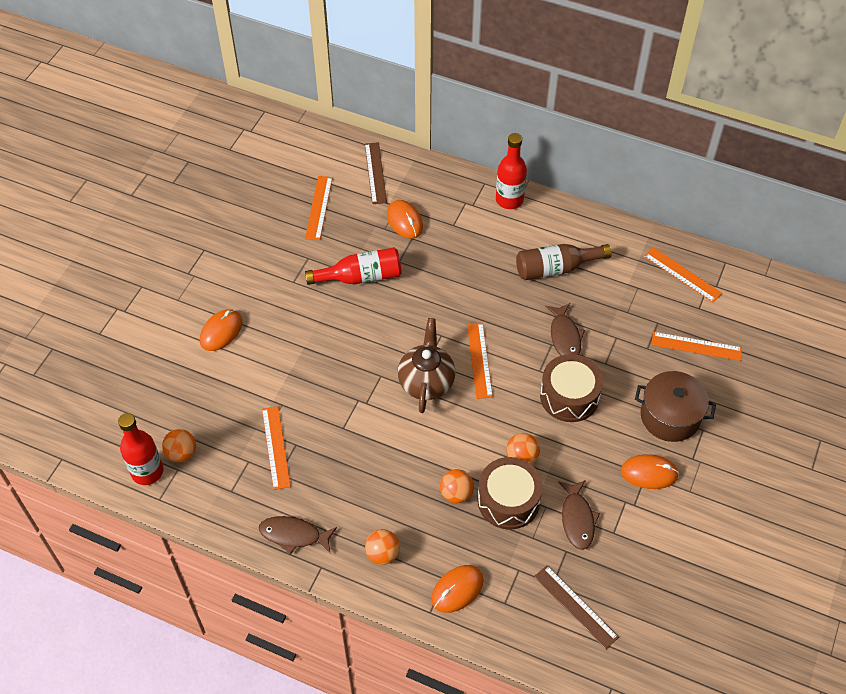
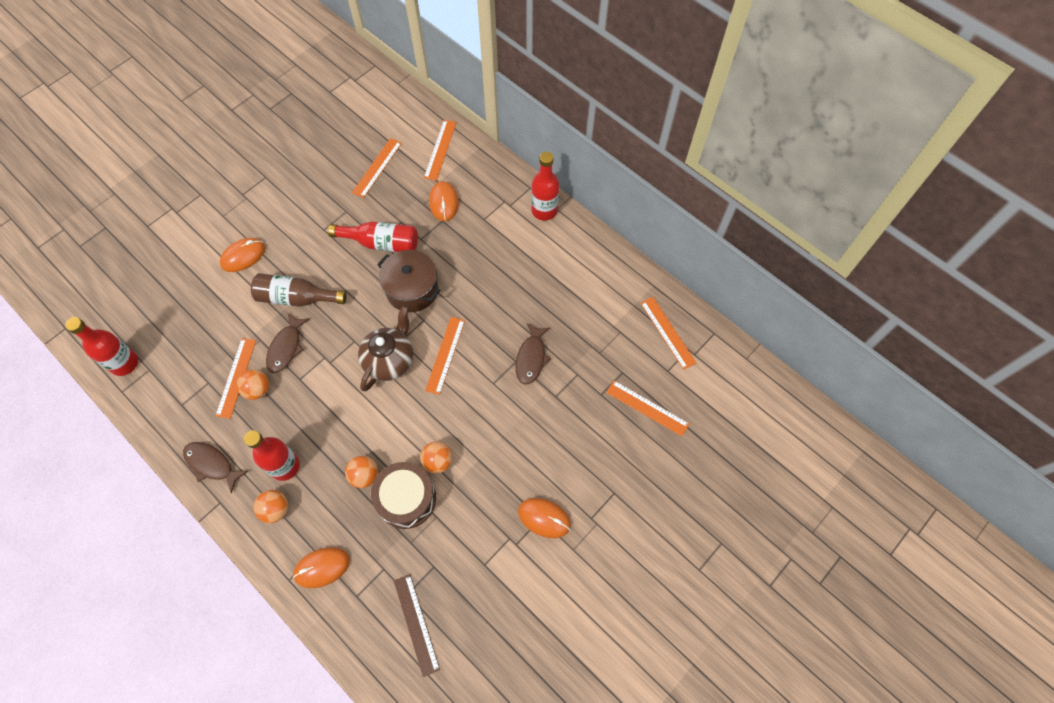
camera: 20 degrees right, 10 degrees up
orange ball [162,429,196,462] -> orange ball moved to [236,369,269,400]
brown ruler [365,142,387,204] -> orange ruler [424,120,456,181]
brown bottle [516,244,612,280] -> brown bottle moved to [251,273,347,307]
brown drum [540,354,603,422] -> none
brown fish [558,480,600,550] -> brown fish moved to [266,313,309,373]
brown pot [635,371,716,442] -> brown pot moved to [377,250,441,312]
none -> red bottle [244,430,300,481]

